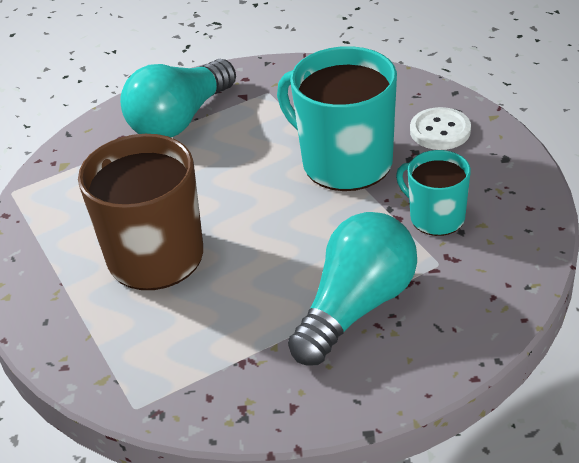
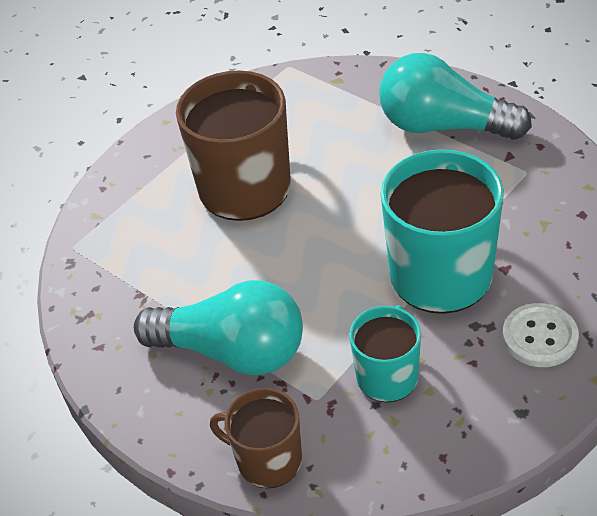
camera: 70 degrees right, 5 degrees up
none -> brown mug [210,388,302,488]

